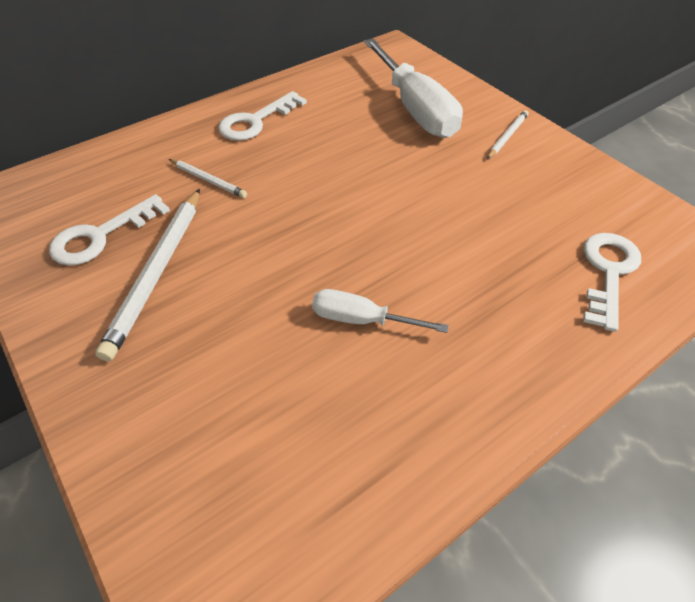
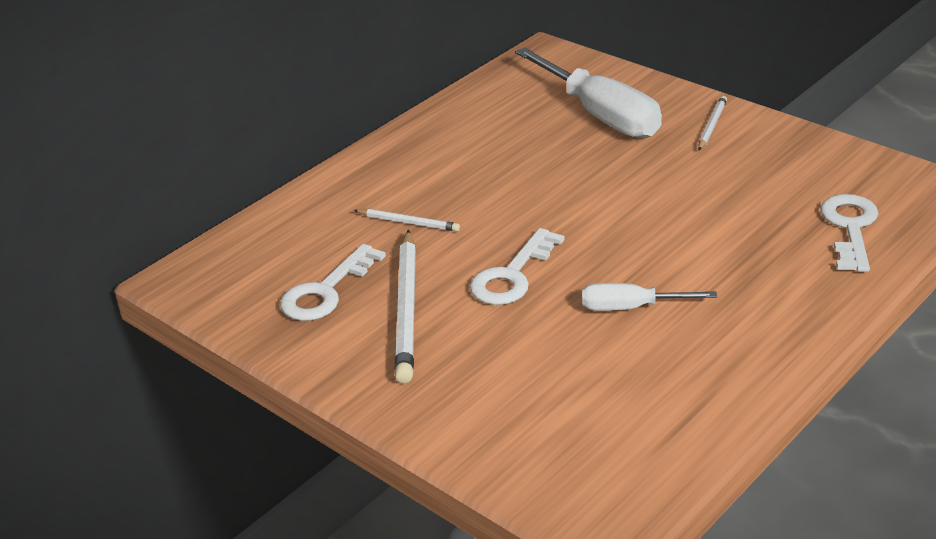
camera: 10 degrees left, 15 degrees down
white key [218,91,307,141] -> white key moved to [470,228,564,305]

